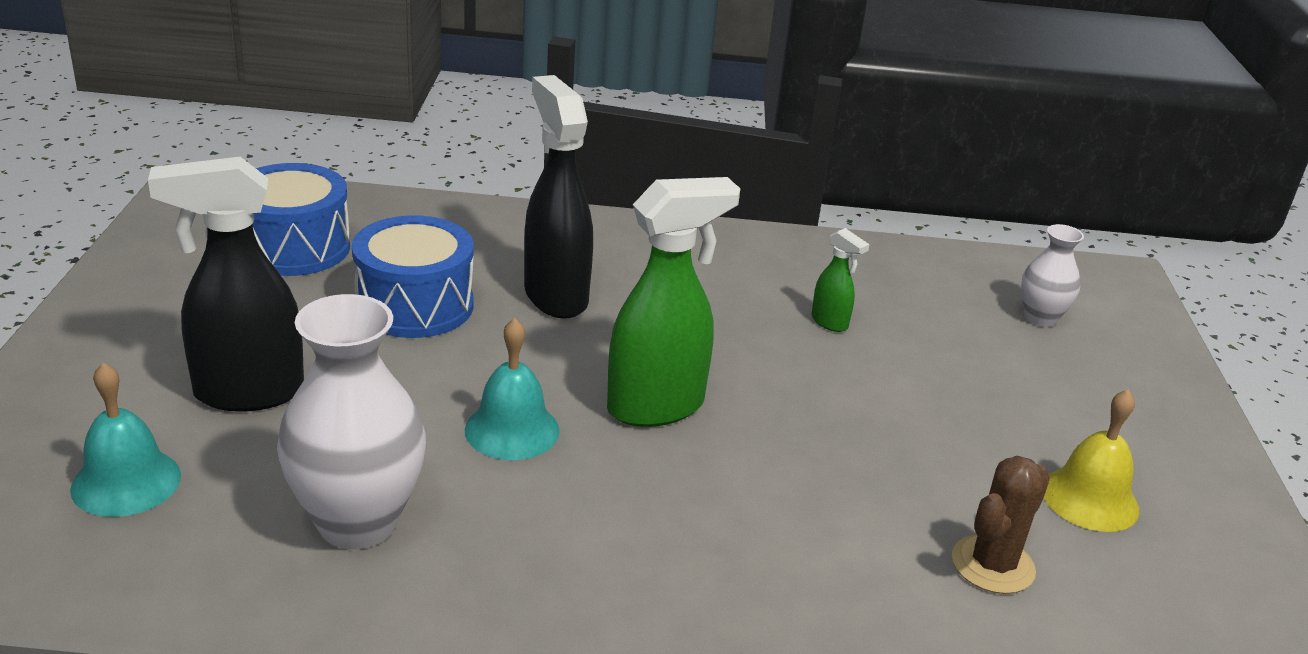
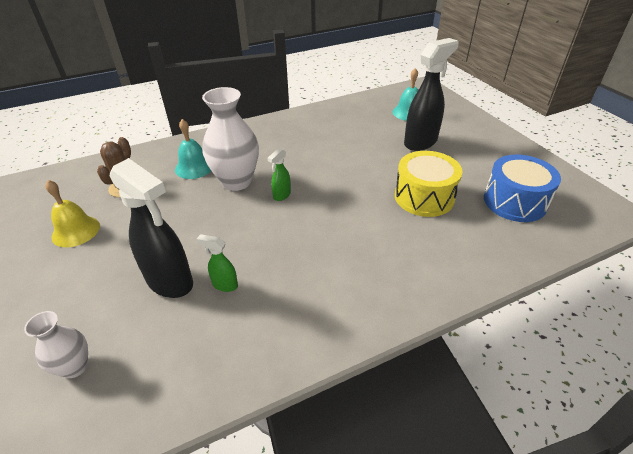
camera: 155 degrees right, 10 degrees up
white vase [277,294,426,549] -> white vase moved to [202,87,259,191]
blue drum [352,215,473,338] -> yellow drum [395,151,462,217]
turquoise bell [465,318,560,460] -> turquoise bell moved to [175,119,211,179]
black spray bottle [524,75,593,319] -> black spray bottle moved to [110,158,193,298]
green spray bottle [607,177,740,427] -> green spray bottle [268,148,291,201], size x0.47

